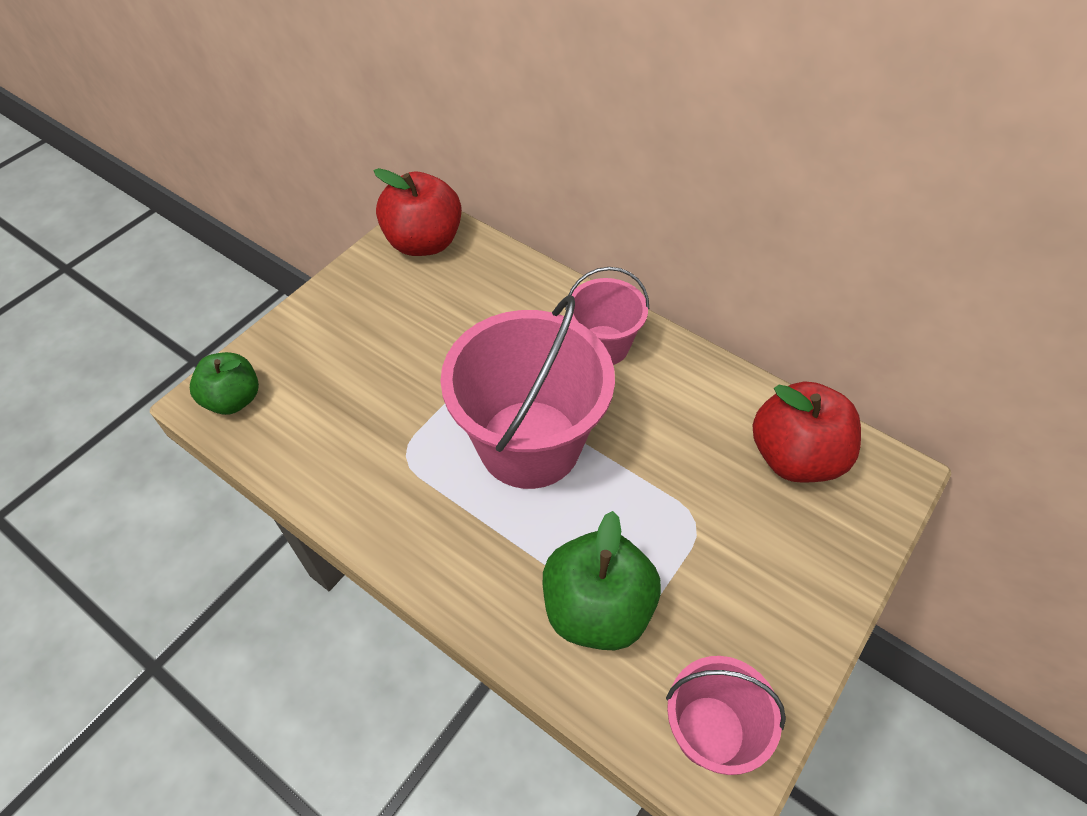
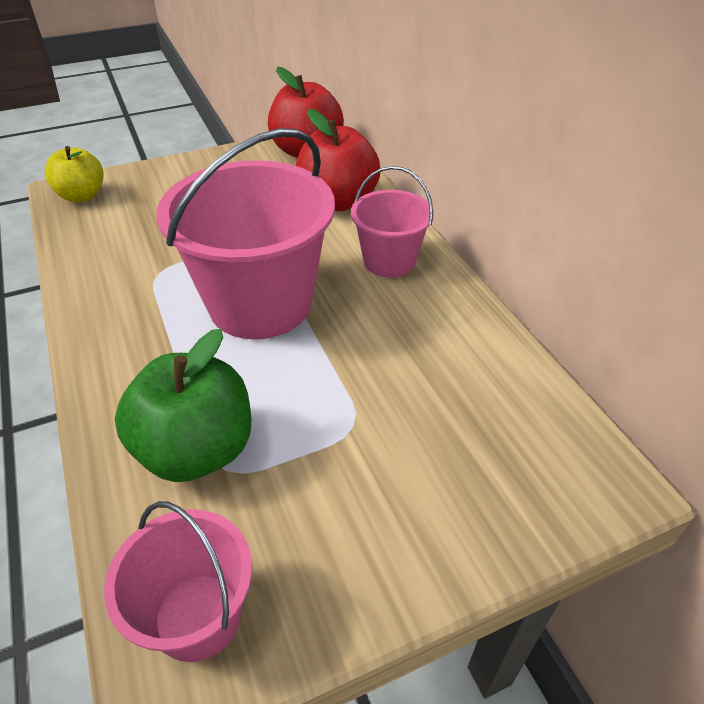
camera: 30 degrees right, 10 degrees down
green apple [190,352,259,415] -> yellow apple [45,146,104,202]
red apple [753,381,861,483] -> red apple moved to [296,109,380,211]

